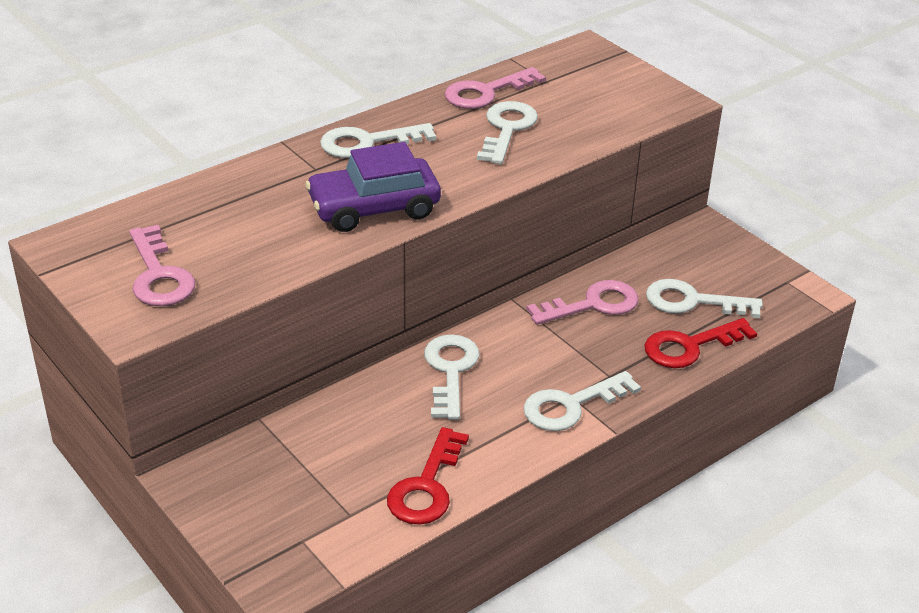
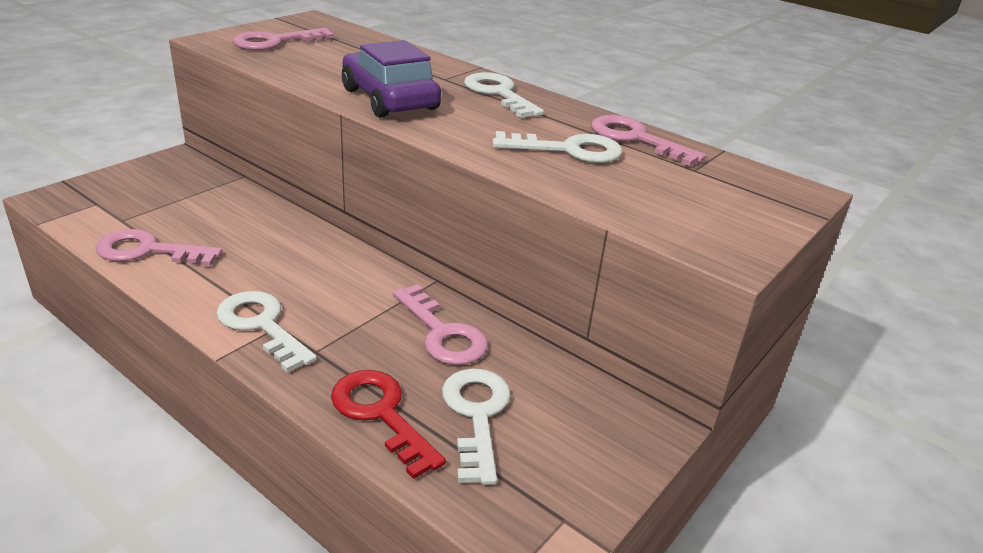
camera: 75 degrees right, 5 degrees down
red key [387,427,469,525] -> pink key [96,229,223,266]
white key [424,334,480,420] -> none

